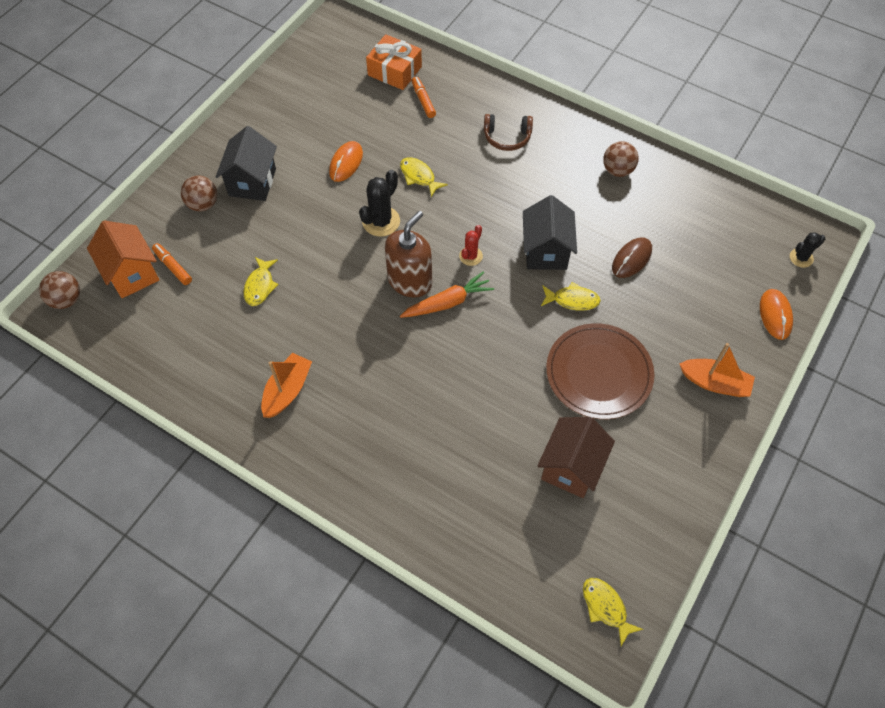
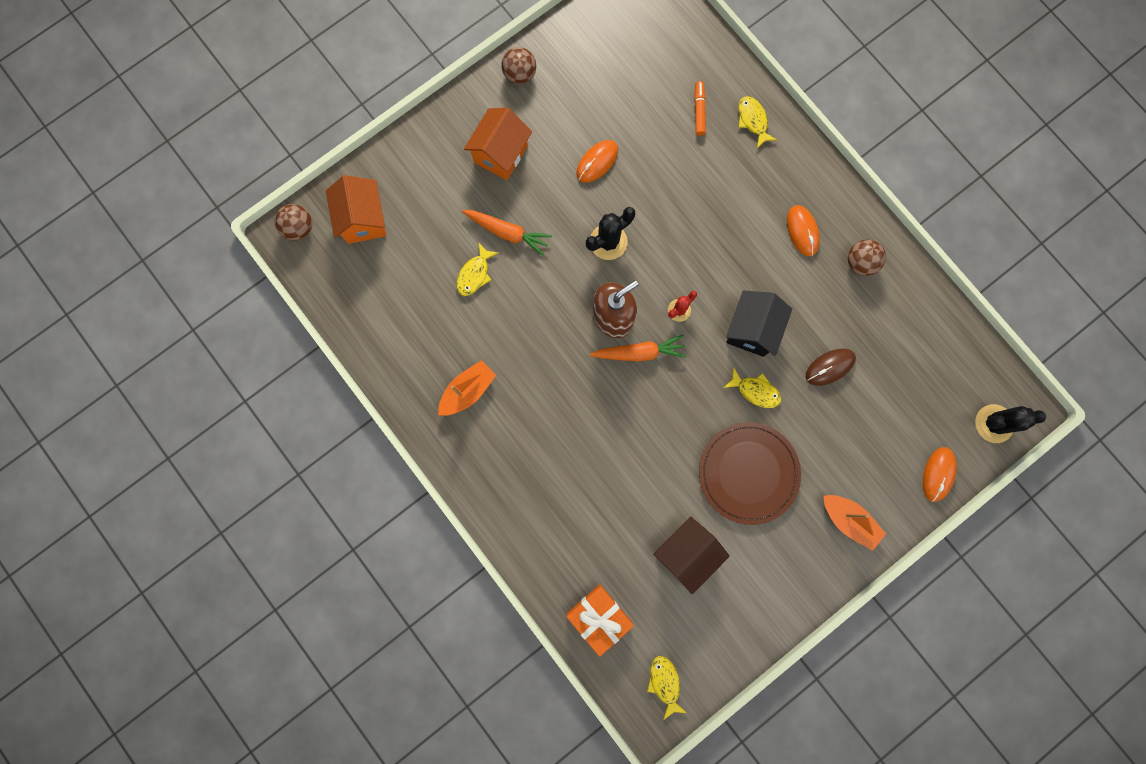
camera: 20 degrees right, 20 degrees up
orange marker [152,243,192,285] -> none
brown ball [181,176,217,211] -> brown ball moved to [501,47,536,84]
black house [216,126,277,201] -> orange house [464,108,532,180]
orange gift [366,34,422,90] -> orange gift moved to [567,584,634,657]
yellow fish [400,157,448,197] -> yellow fish moved to [738,96,777,148]
brown headphones [484,114,533,151] -> none
black cactus [790,232,825,268] -> black cactus [975,404,1046,443], size x1.65
none -> orange carrot [462,210,552,256]
none -> orange mouse [787,205,820,256]

